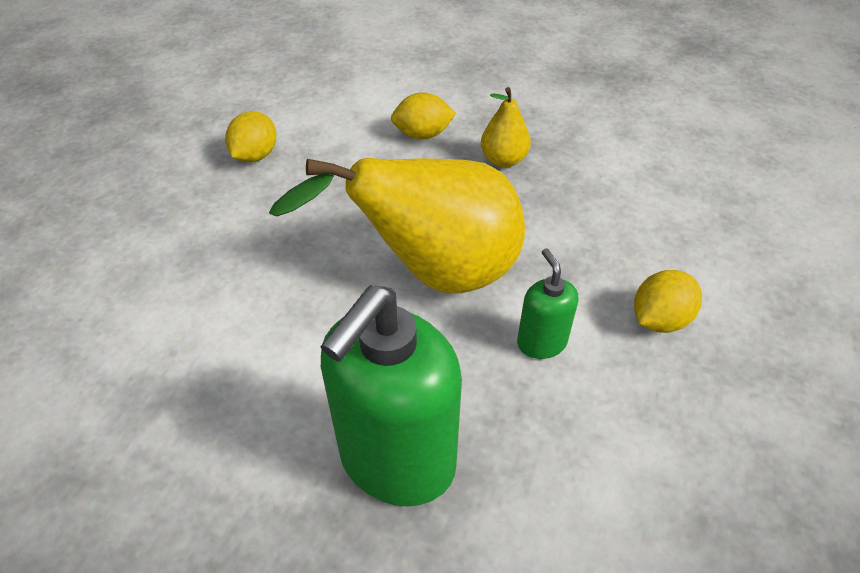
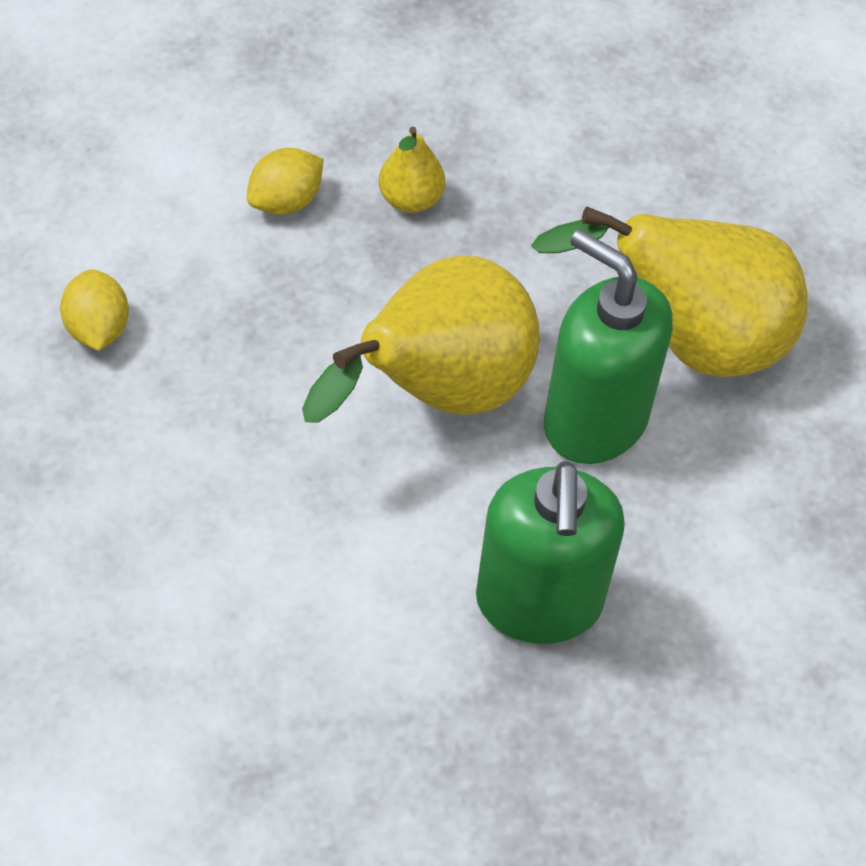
camera: 35 degrees left, 10 degrees up
green soap dispenser [517,248,578,359] -> green soap dispenser [544,229,673,464], size x2.08
yellow lemon [634,270,702,333] -> yellow pear [531,207,807,377]

